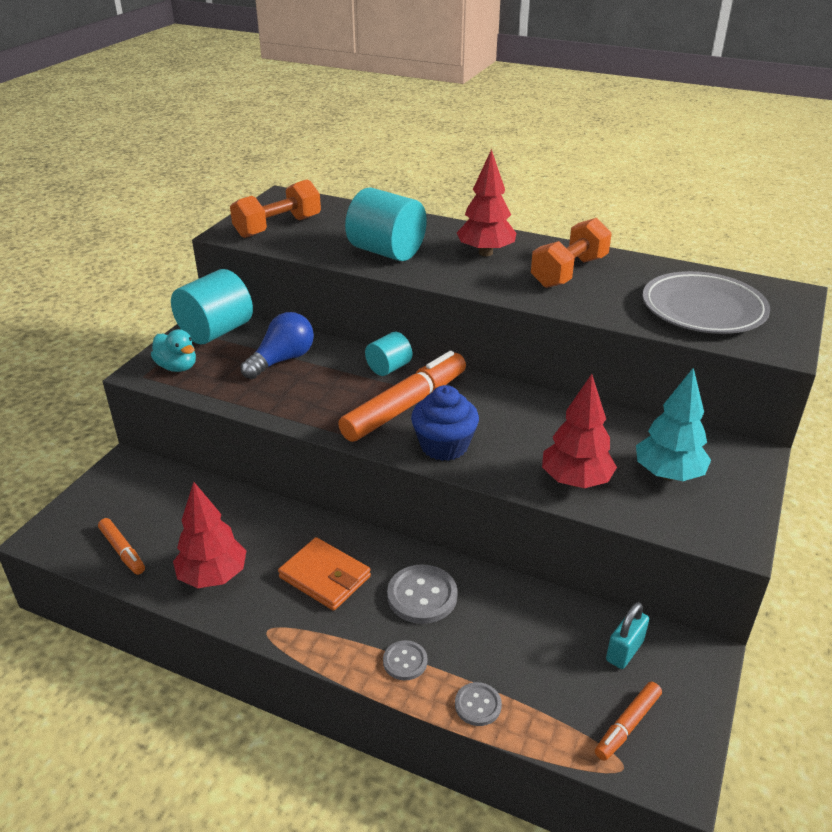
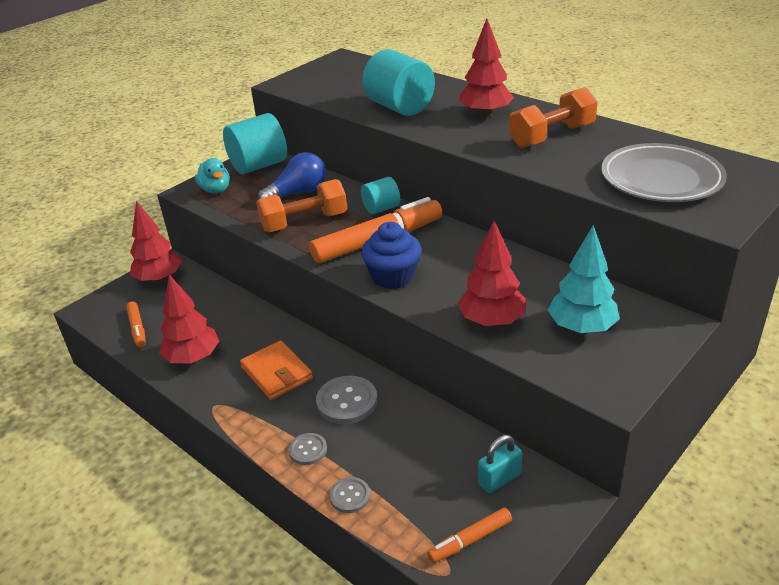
camera: 20 degrees right, 0 degrees up
orange dumbbell [230,179,321,238] -> orange dumbbell moved to [256,179,347,232]
none -> red tree [130,201,182,283]

